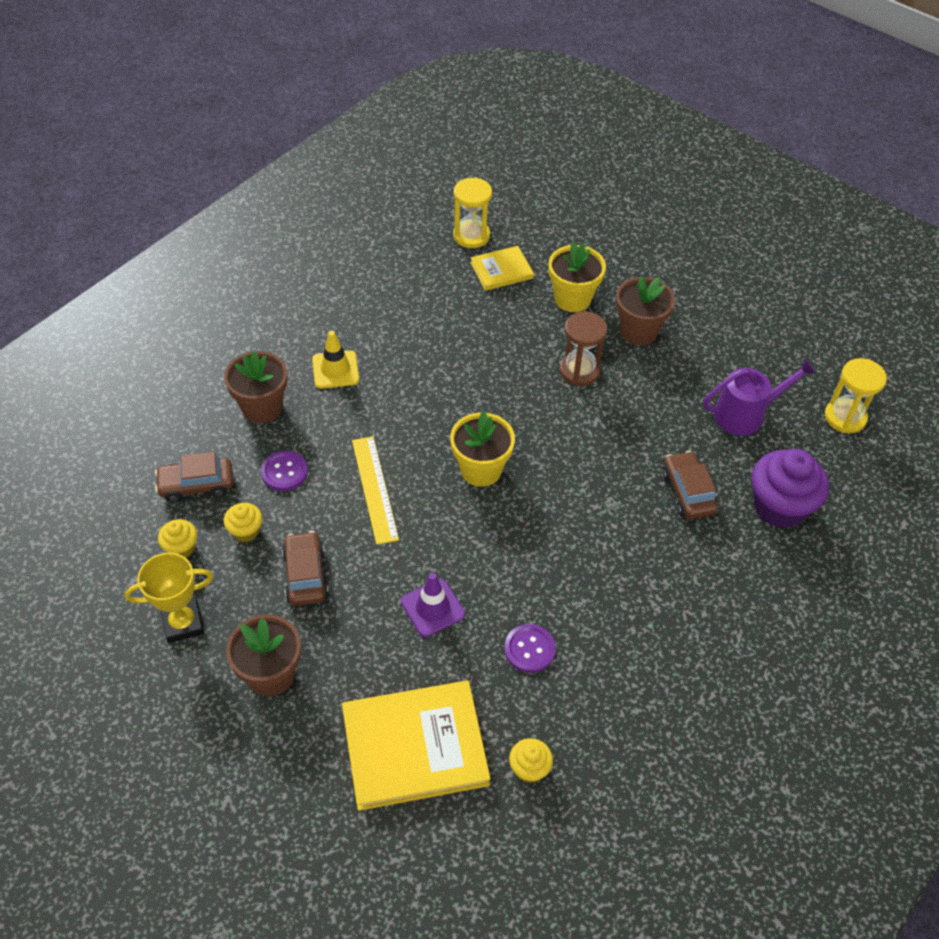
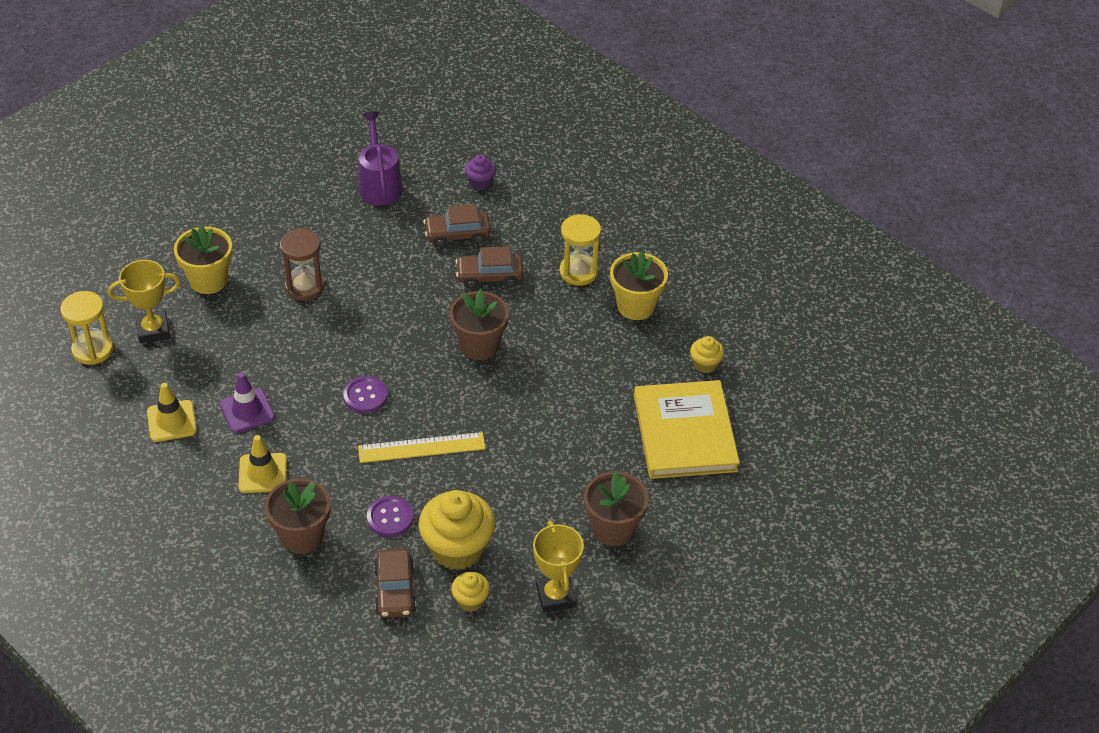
camera: 85 degrees left, 5 degrees down
yellow cupcake [224,503,262,542] -> yellow cupcake [418,490,495,570], size x2.02
brown car [282,531,329,606] -> brown car moved to [455,246,523,289]
purple traffic cone [401,573,465,637] -> purple traffic cone moved to [220,372,275,433]
yellow flower pot [450,411,515,487] -> yellow flower pot moved to [610,251,668,320]
yellow book [470,246,534,291] -> yellow trophy [108,260,181,343]
purple button [504,624,556,673] -> purple button moved to [343,376,388,413]
brown flower pot [616,276,675,346] -> brown flower pot moved to [450,289,509,360]
purple cupcake [751,449,829,528] -> purple cupcake [465,155,496,190], size x0.50
yellow hourglass [825,358,887,433] -> yellow hourglass moved to [560,214,601,286]
none -> yellow traffic cone [147,383,197,442]

